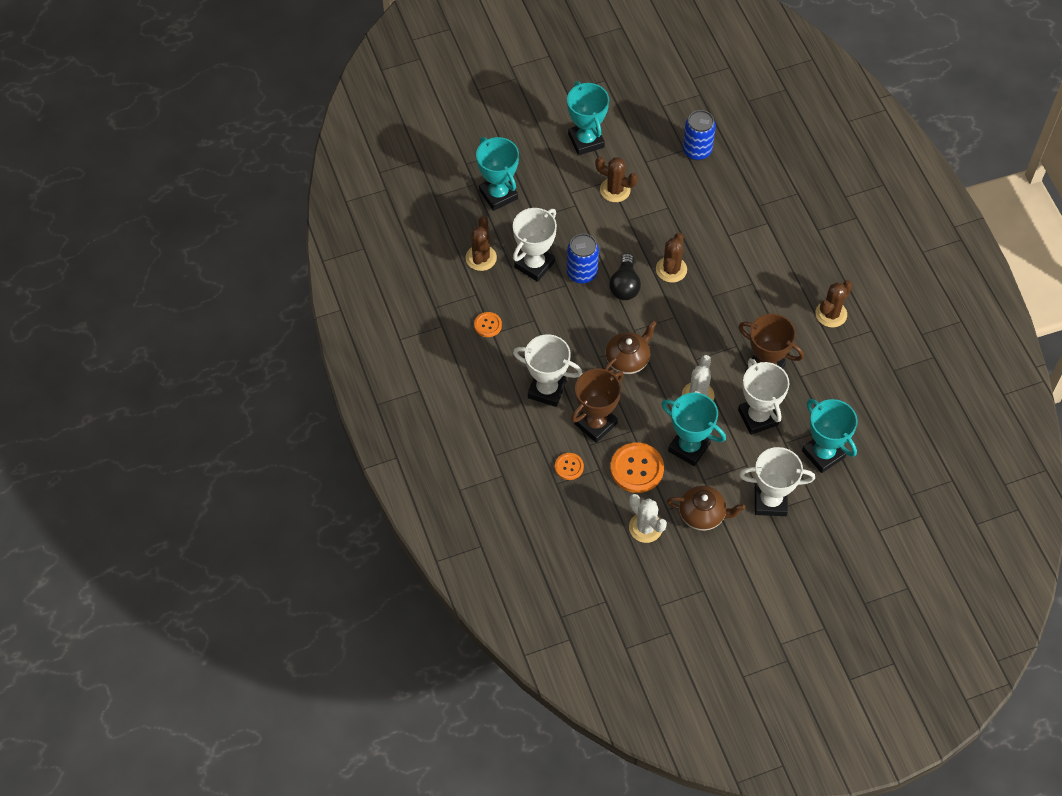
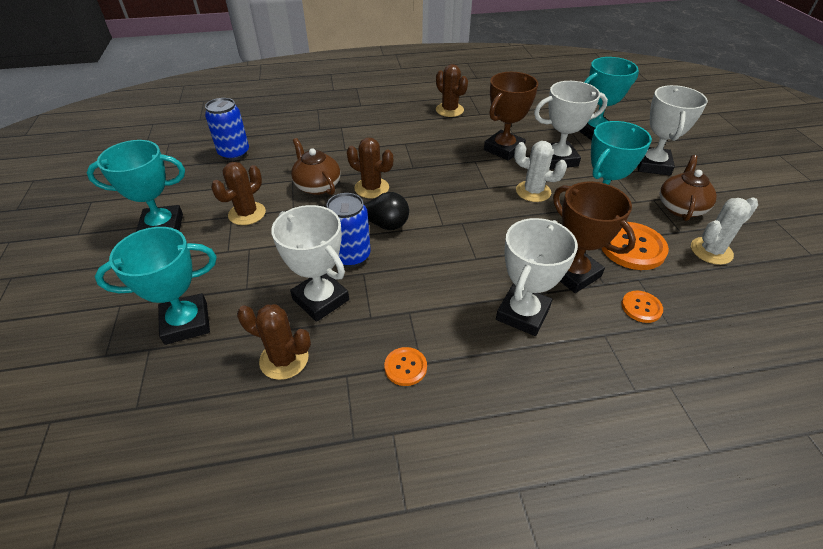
camera: 80 degrees left, 15 degrees down
brown teapot [604,320,657,374] -> brown teapot moved to [291,138,341,195]

